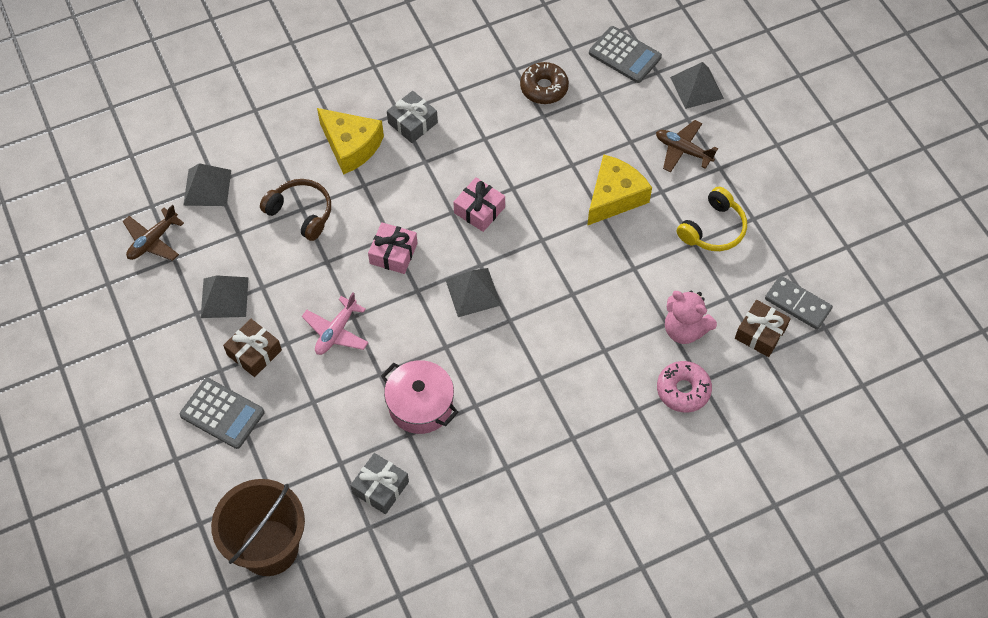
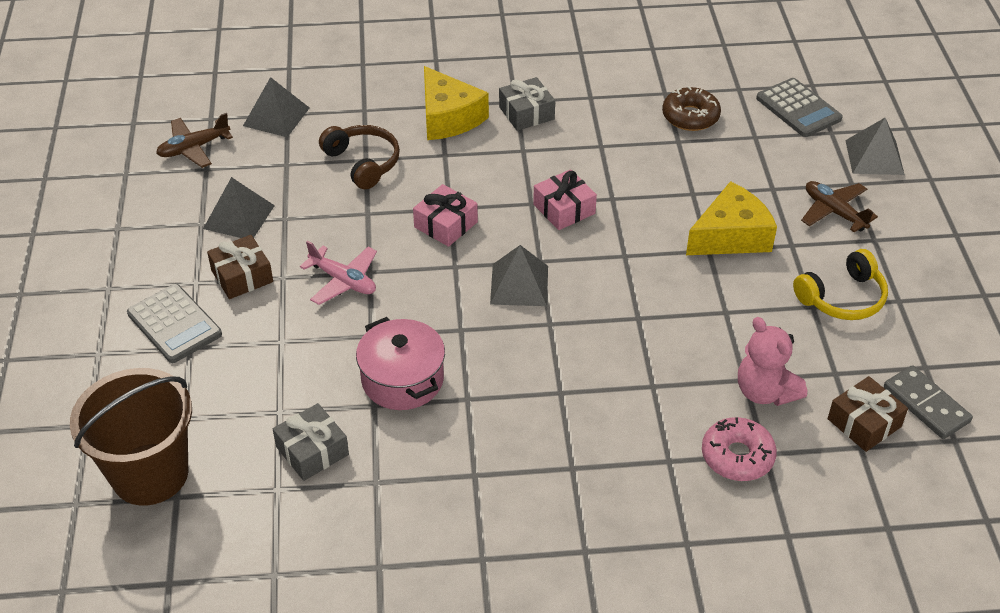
camera: 20 degrees right, 15 degrees down
pink plane [302,292,369,355] -> pink plane turned 105 degrees counterclockwise [300,240,377,305]

